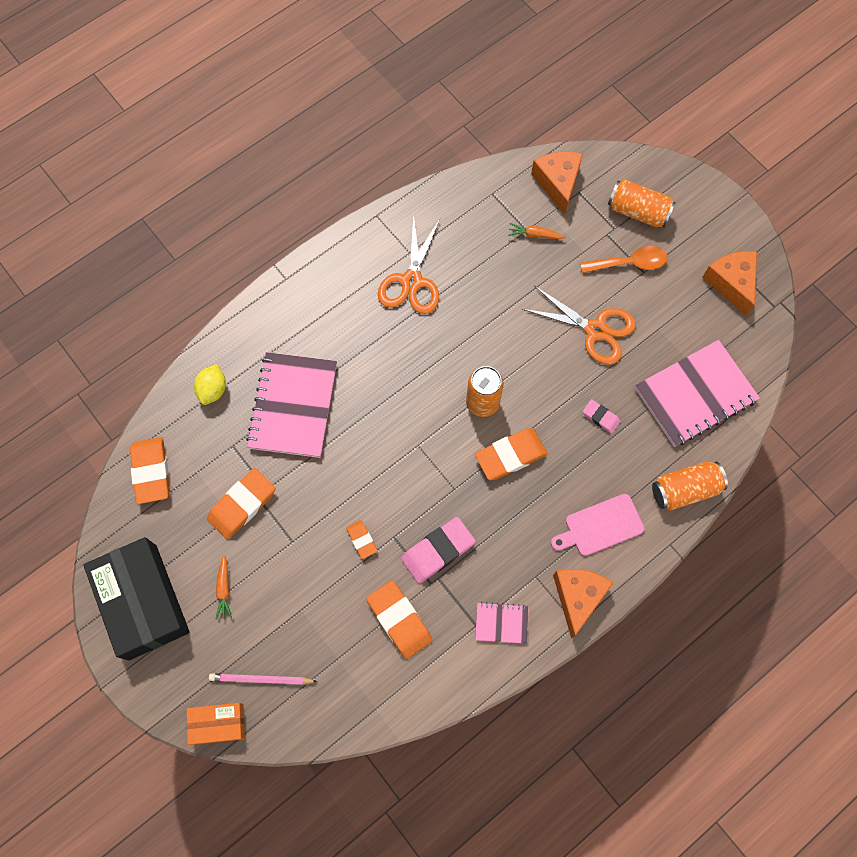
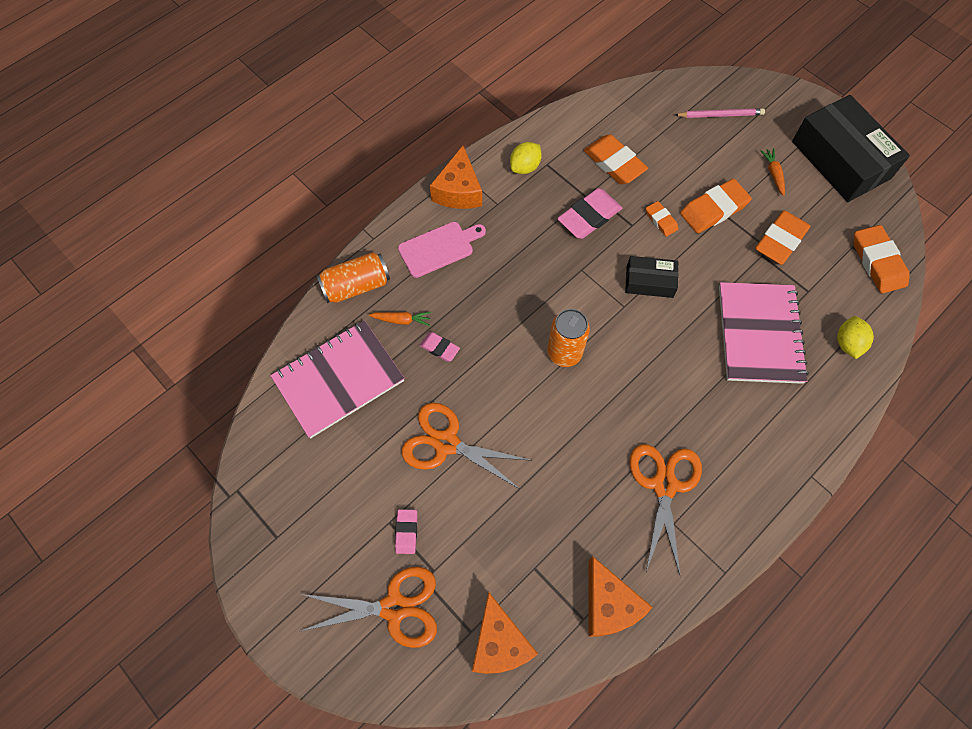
camera: 175 degrees right, 5 degrees down
orange box [187,703,245,745] -> none
orange eraser [475,428,547,480] -> orange eraser moved to [680,179,752,233]
pink notebook [475,602,528,644] -> yellow lemon [510,142,542,174]
orange carrot [508,223,565,239] -> orange carrot moved to [369,312,431,326]
orange spoon [580,246,668,273] -> pink eraser [395,509,417,554]
orange can [608,179,676,228] -> orange scissors [299,567,437,648]
orange cheese [702,251,757,316] -> orange cheese moved to [588,556,653,637]
none -> black box [625,256,678,298]

